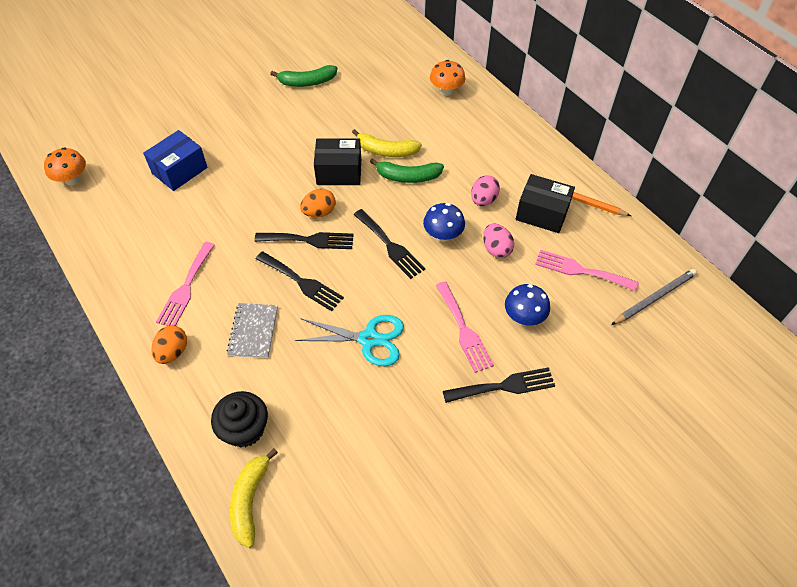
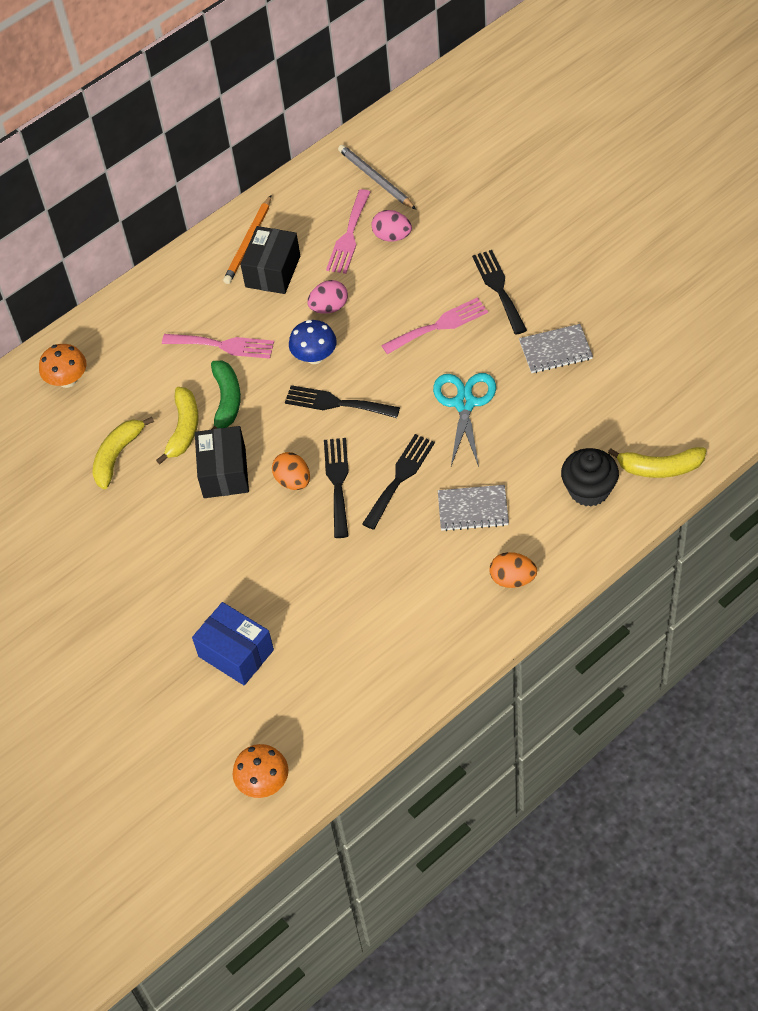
camera: 90 degrees left, 0 degrees up
pink fork [156,242,215,326] -> pink fork moved to [162,334,274,359]
green banana [270,65,337,87] -> none
black fork [354,209,425,279] -> black fork turned 120 degrees counterclockwise [285,385,400,418]
pink egg [471,175,500,206] -> pink egg moved to [371,210,412,242]
blue mushroom [505,284,550,325] -> none
none -> yellow banana [92,417,154,489]
none -> grey notebook [519,324,593,373]

